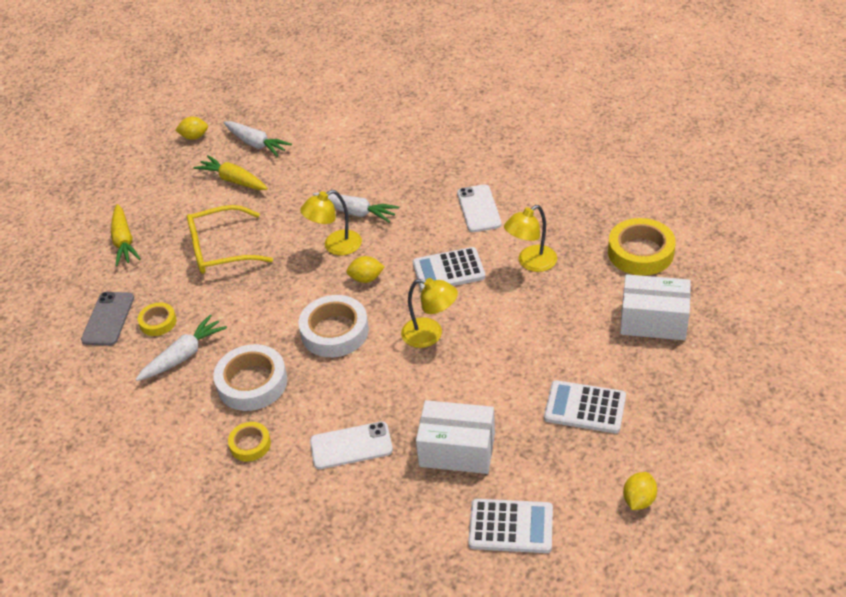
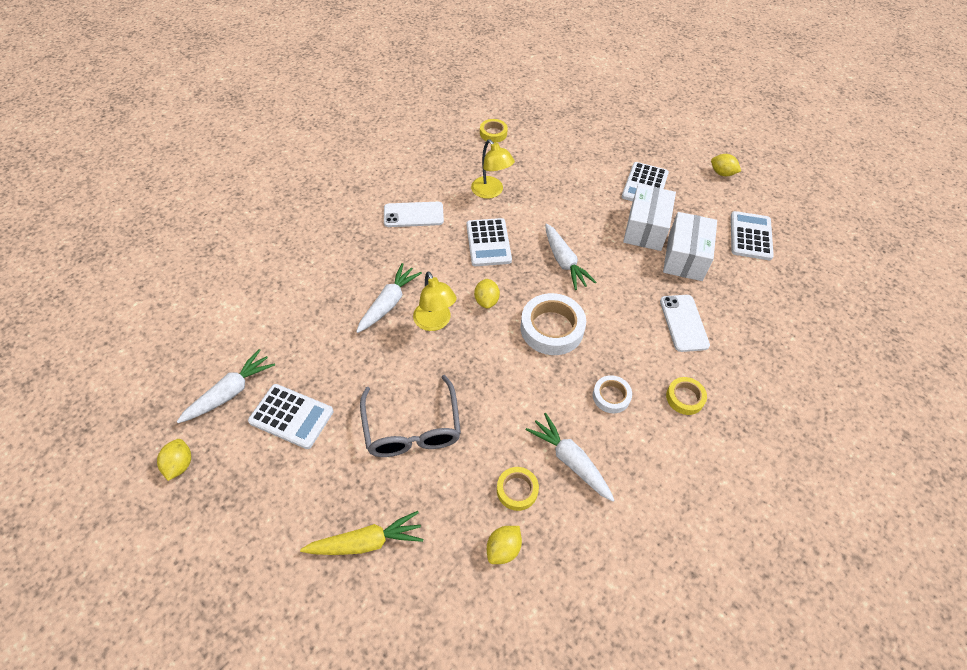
camera: 90 degrees left, 10 degrees up
grey phone [81,292,134,346] -> yellow lemon [487,526,522,564]
yellow glasses [187,205,273,274] -> grey glasses [360,375,461,457]
yellow carrot [193,155,268,190] -> white calculator [248,384,333,449]
white tape [213,344,288,411] -> white tape [593,375,632,413], size x0.55
yellow lamp [401,278,458,348] -> white carrot [545,223,597,290]
yellow tape [608,218,676,276] -> yellow tape [480,119,508,143], size x0.55
white box [620,274,691,340] -> white box moved to [623,184,676,251]

